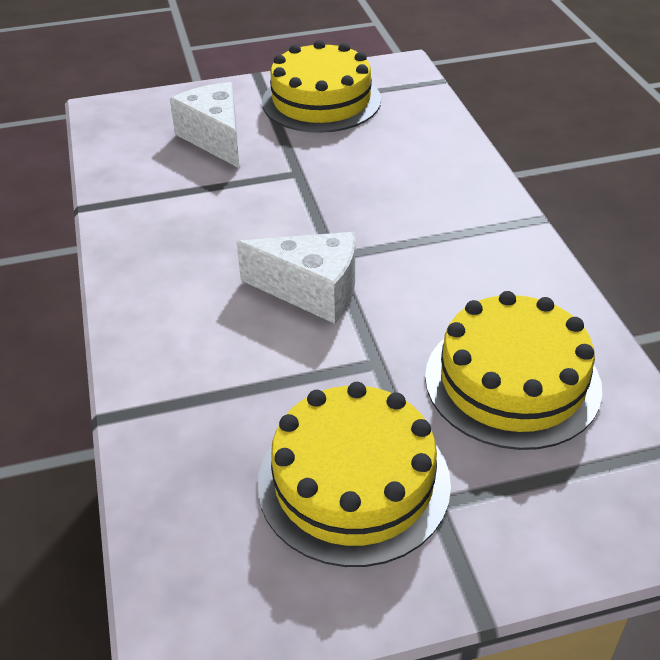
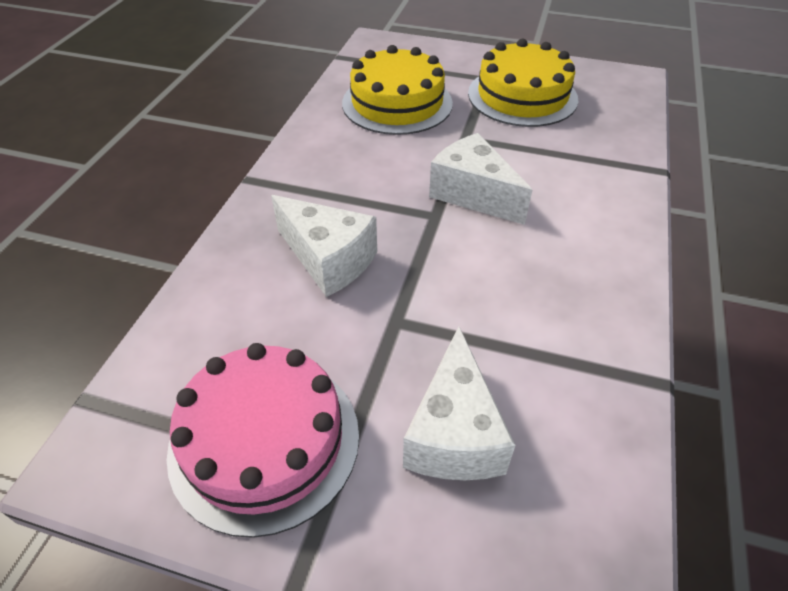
camera: 150 degrees left, 5 degrees up
yellow cake [262,40,381,133] -> pink cake [167,343,359,538]
none -> white cheese [271,195,377,297]

